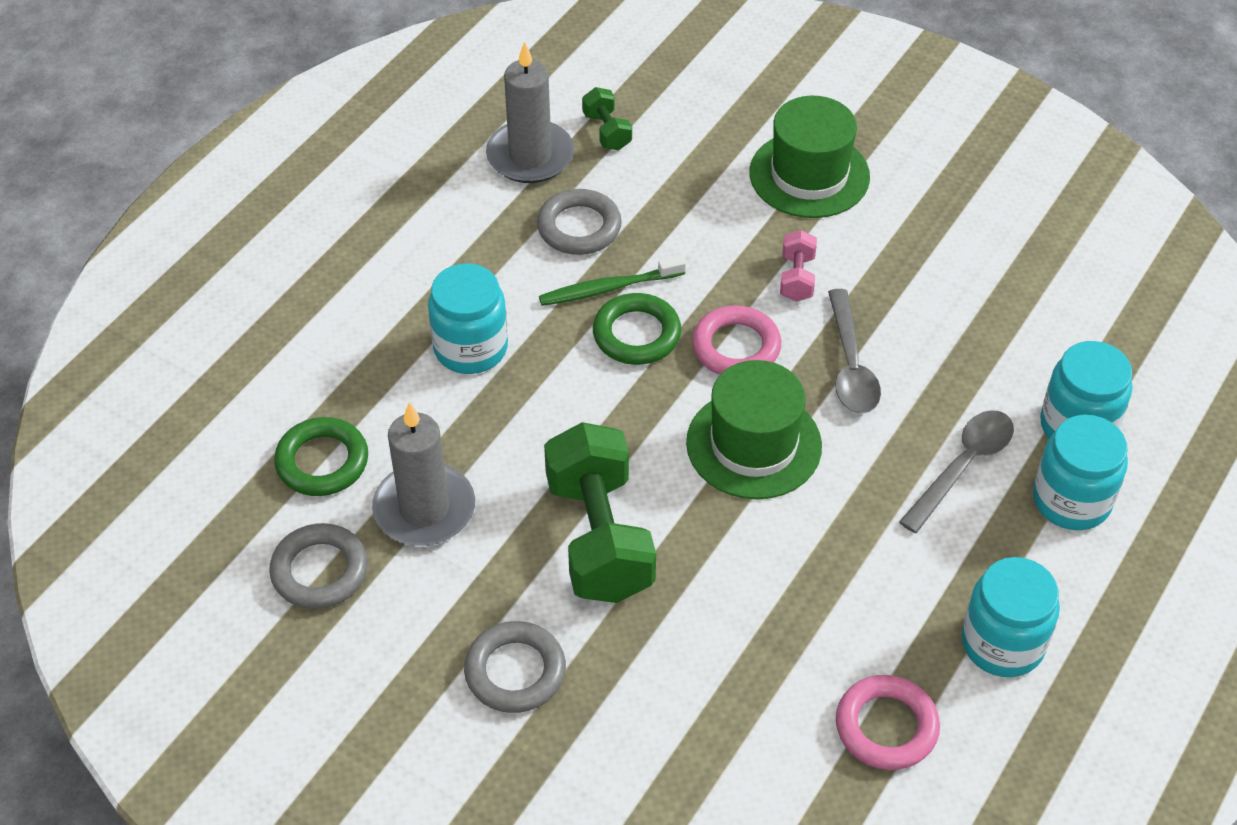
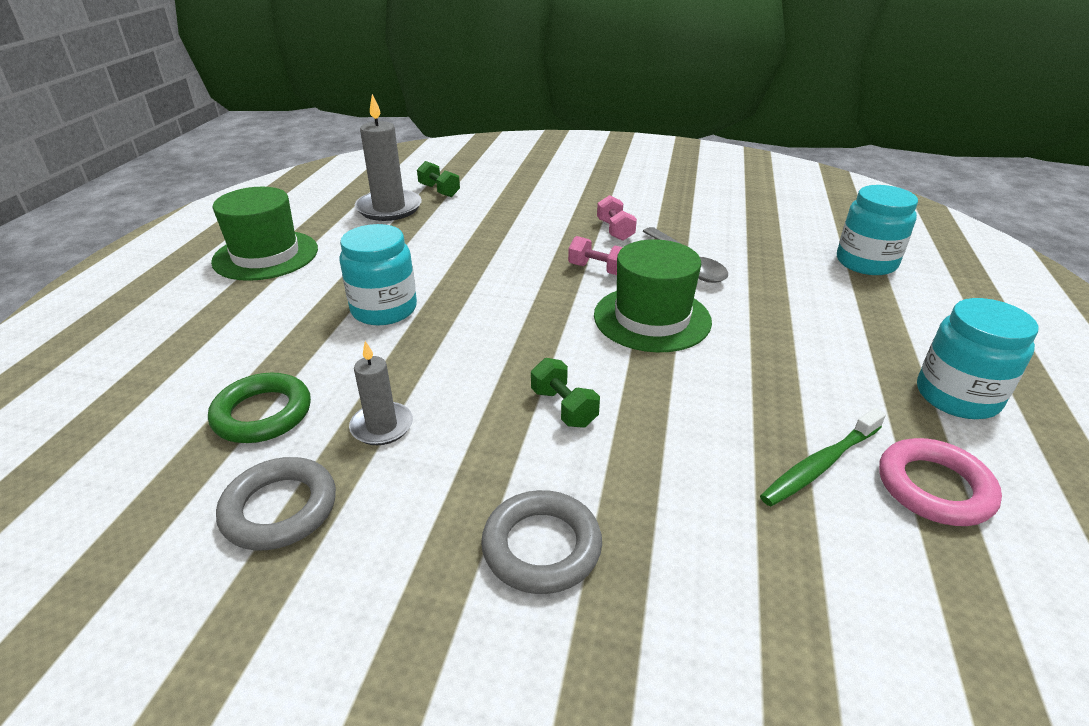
camera: 20 degrees left, 15 degrees down
grey candle [372,402,475,546] -> grey candle [349,341,413,445], size x0.59
grey ring [537,189,622,255] -> none
green toothbrush [539,256,686,306] -> green toothbrush moved to [760,408,886,506]
green dumbbell [544,422,656,603] -> green dumbbell [531,358,600,428], size x0.46
green ring [593,293,681,365] -> none
pink ring [692,305,781,375] -> pink dumbbell [568,236,623,275]
green hat [750,96,870,218] -> green hat moved to [211,187,318,281]
grey spoon [899,410,1014,533] -> none
turquoise jar [1033,415,1128,530] -> none

